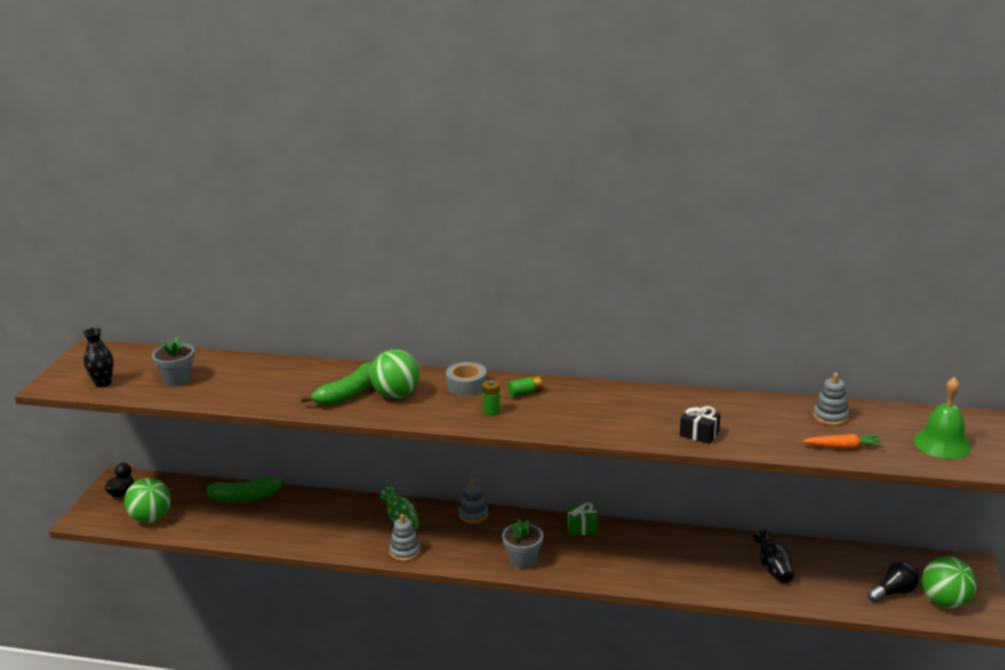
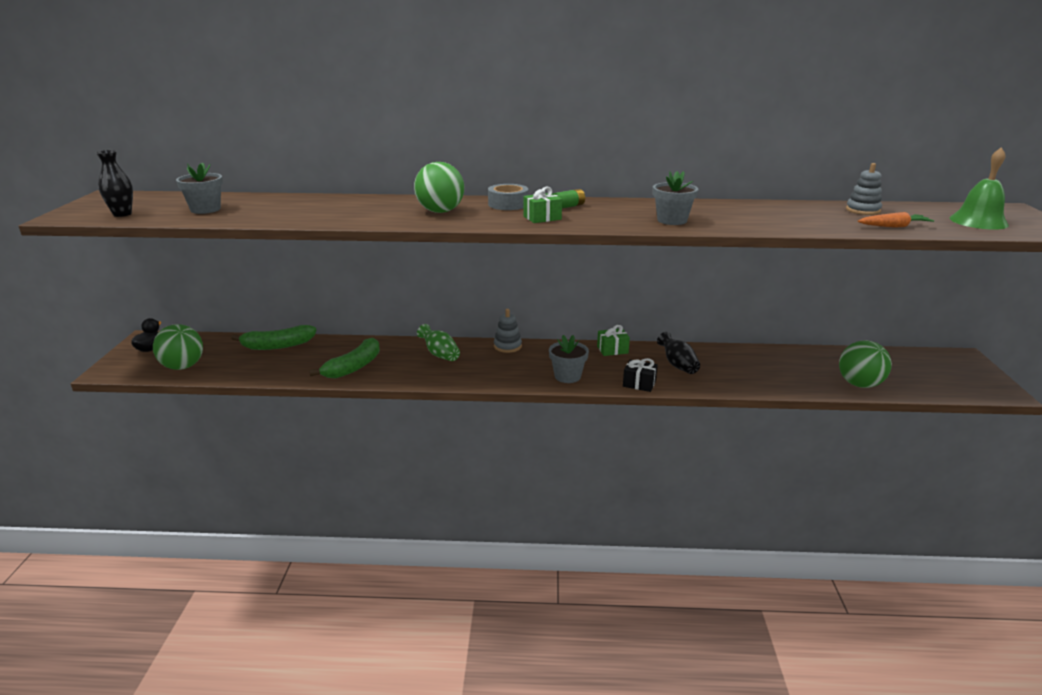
camera: 10 degrees left, 0 degrees up
green banana [301,362,373,406] -> green banana moved to [309,338,380,378]
grey stacking toy [389,514,421,561] -> none
green battery [482,380,500,416] -> green gift [523,187,562,223]
black gift [680,406,721,444] -> black gift moved to [623,358,658,392]
black vase [753,529,794,583] -> black vase moved to [657,332,700,374]
black light bulb [868,561,919,602] -> none
green ball [922,556,977,608] -> green ball moved to [839,340,892,388]
none -> grey flower pot [653,171,698,225]

